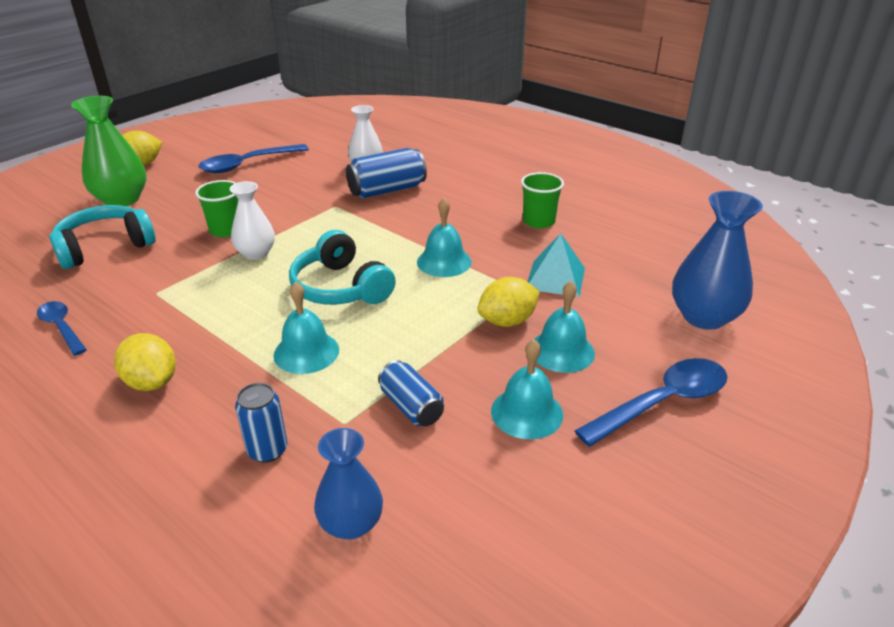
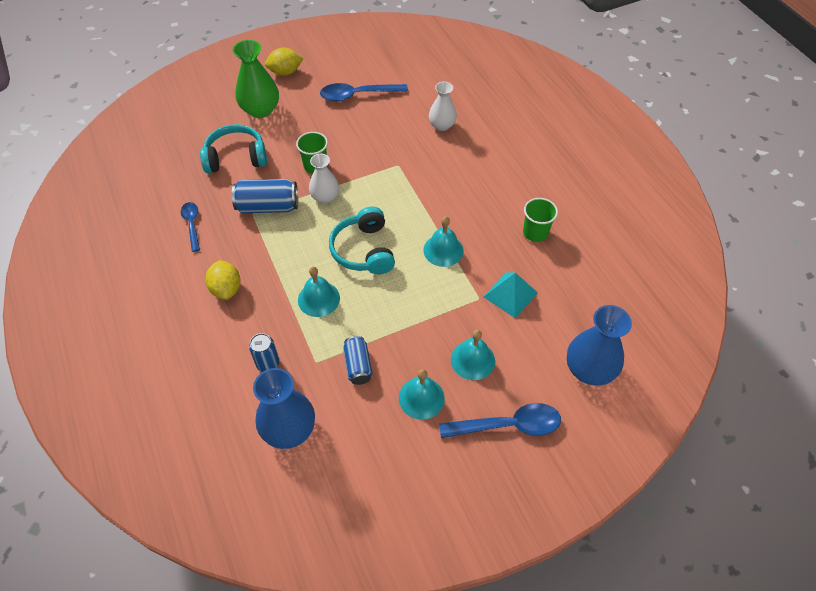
camera: 25 degrees right, 20 degrees up
blue vase [314,428,383,540] -> blue vase [253,368,315,449], size x1.55
blue can [346,148,427,199] -> blue can moved to [232,179,298,213]
yellow lemon [477,277,540,327] -> none

